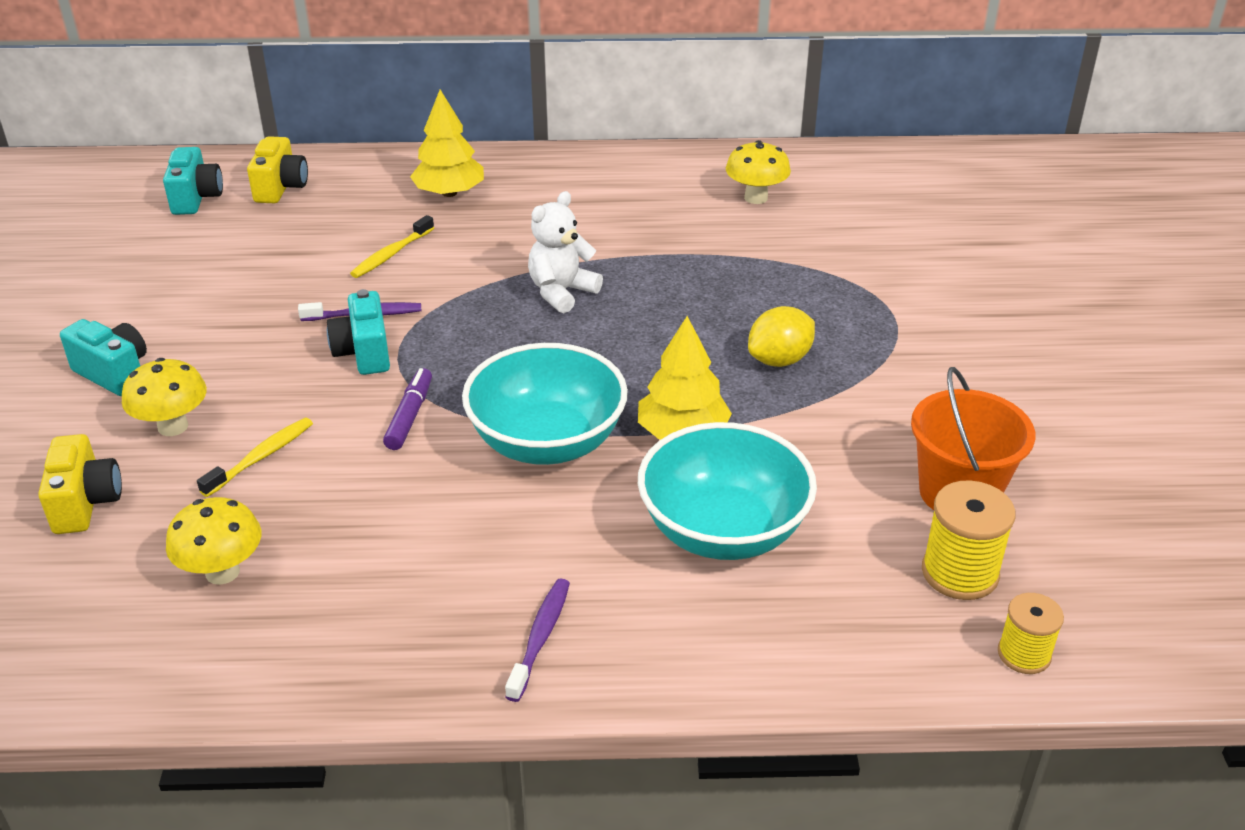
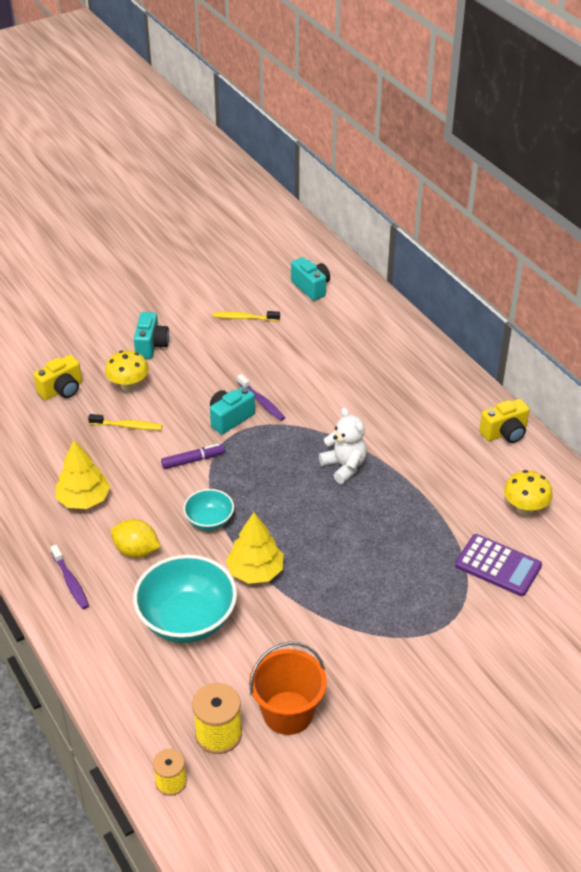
camera: 60 degrees right, 5 degrees up
turquoise camera [163,147,223,215] -> turquoise camera turned 90 degrees counterclockwise [291,257,330,301]
yellow mushroom [166,497,261,585] -> none
yellow camera [247,136,308,203] -> yellow camera moved to [479,399,530,443]
yellow toothbrush [350,215,434,278] -> yellow toothbrush moved to [213,311,280,321]
yellow tree [410,90,484,197] -> yellow tree moved to [55,440,110,509]
turquoise bowl [462,343,628,465] -> turquoise bowl [183,489,234,530], size x0.53
purple toothbrush [505,579,570,702] -> purple toothbrush turned 75 degrees clockwise [50,545,89,609]
white teddy bear [528,191,603,313] -> white teddy bear turned 45 degrees clockwise [319,408,367,484]
yellow lemon [748,306,815,367] -> yellow lemon moved to [111,519,160,558]
none -> purple calculator [455,534,542,596]

